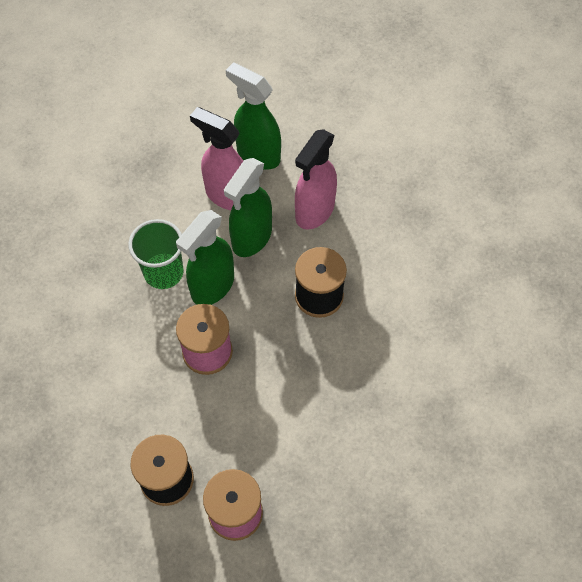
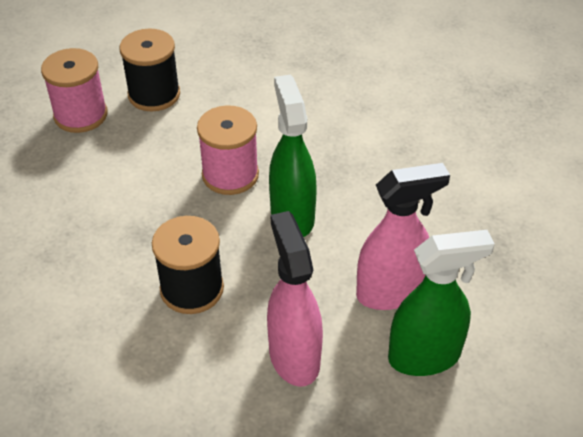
camera: 130 degrees right, 15 degrees down
green cup [128,219,184,289] -> none
green spray bottle [224,158,272,257] -> none

